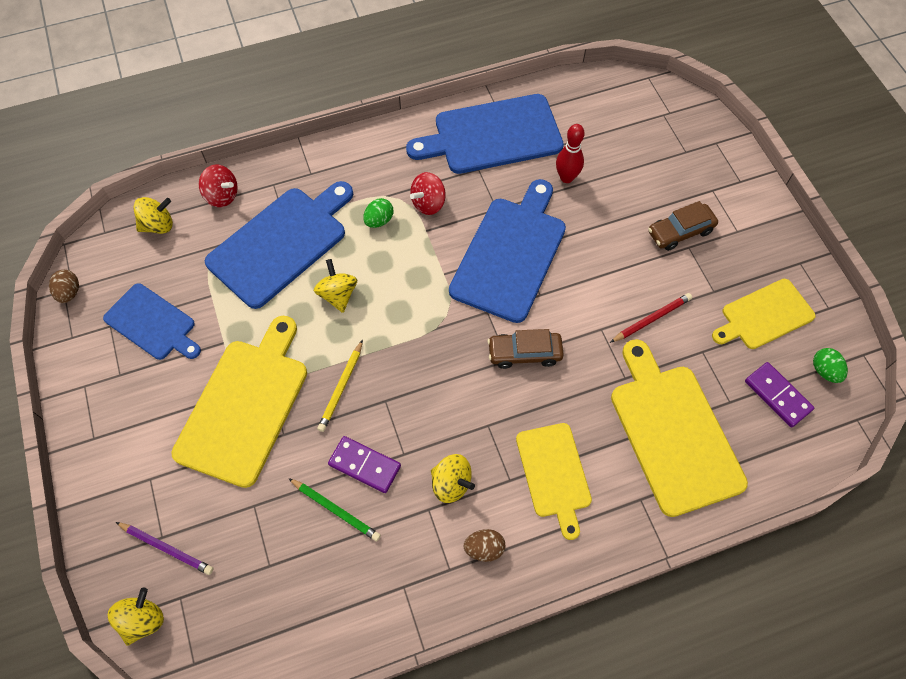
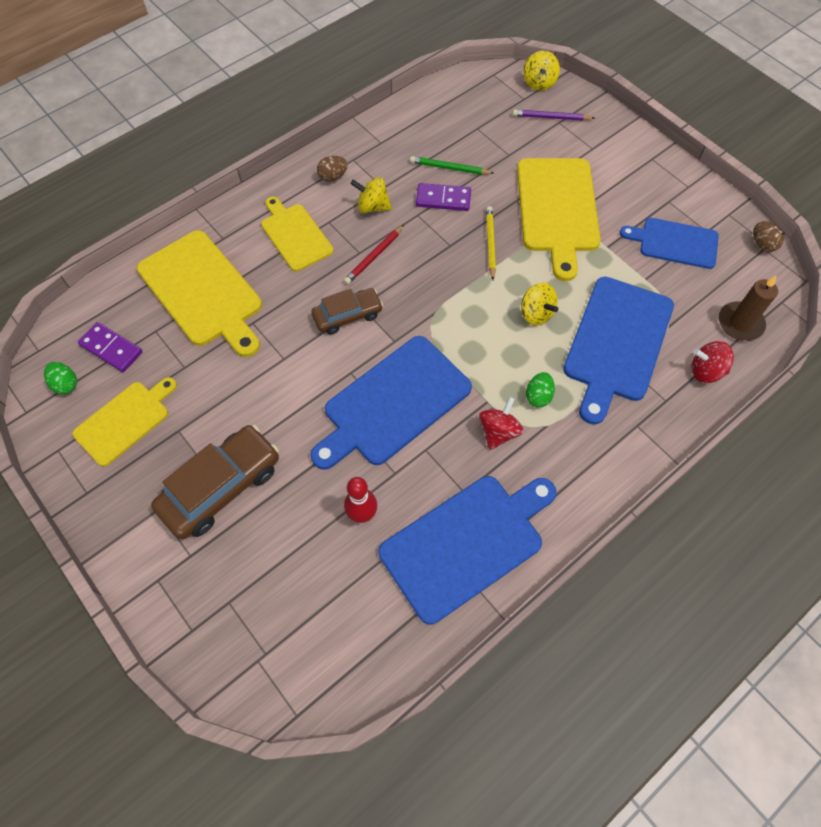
camera: 160 degrees right, 0 degrees up
yellow spinning top [133,197,173,234] -> brown candle [719,275,778,341]
blue cutting board [449,179,566,323] -> blue cutting board turned 45 degrees clockwise [311,336,472,470]
red pencil [610,293,692,343] -> red pencil moved to [343,225,404,285]
brown car [648,201,718,251] -> brown car [151,425,279,539], size x1.65

